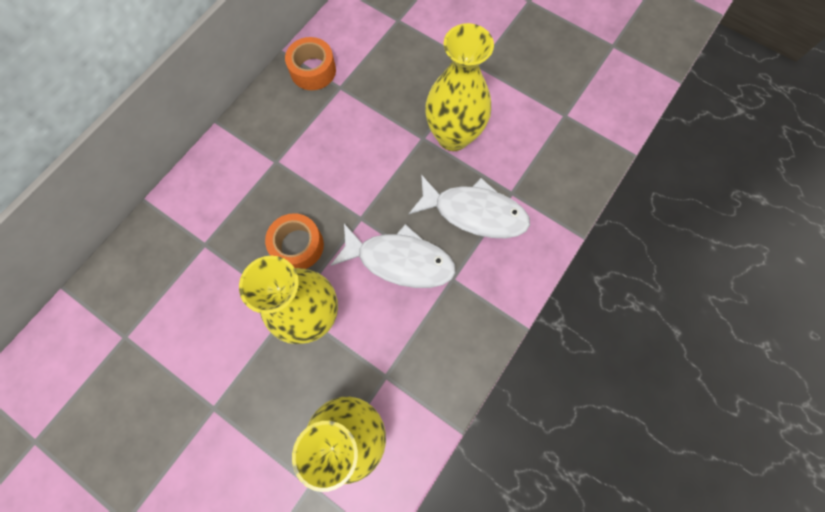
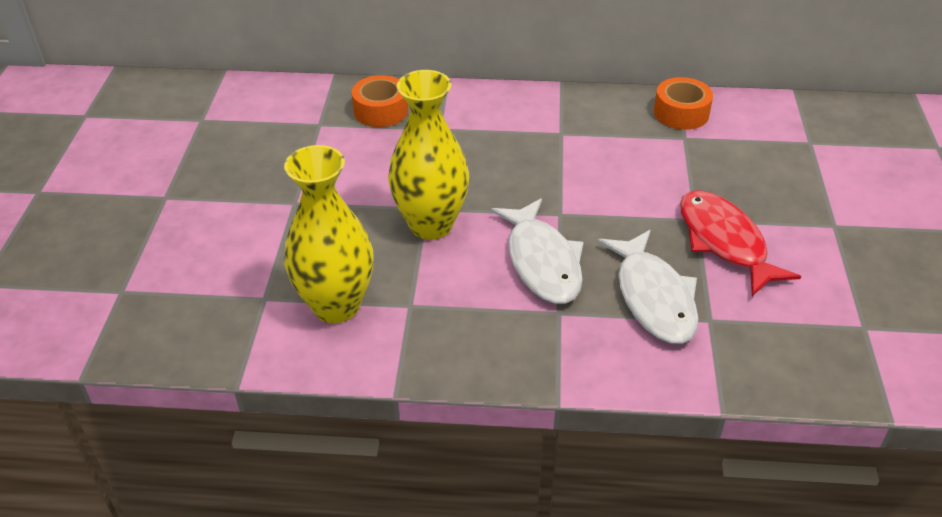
camera: 60 degrees right, 30 degrees down
orange tape [265,213,324,269] -> orange tape moved to [352,75,408,127]
yellow vase [425,23,494,151] -> red fish [680,190,801,296]

